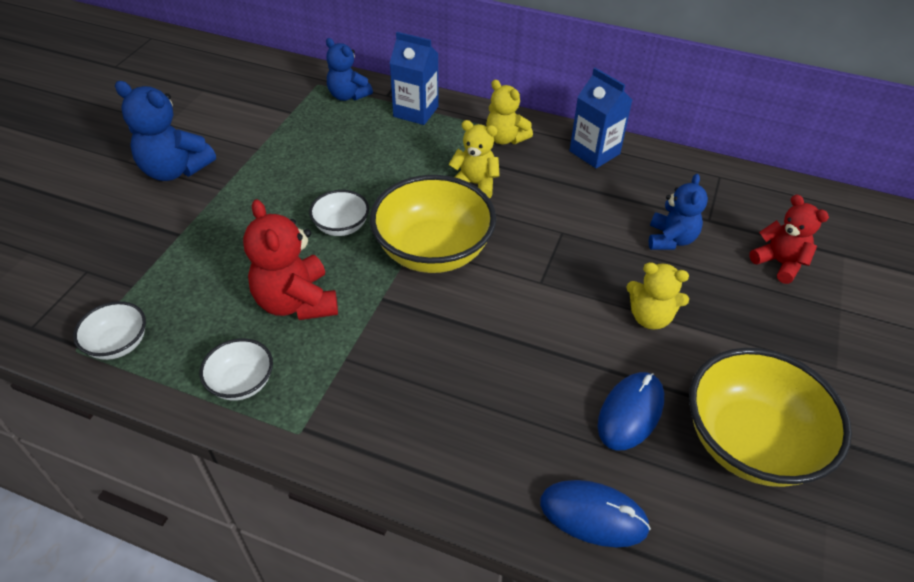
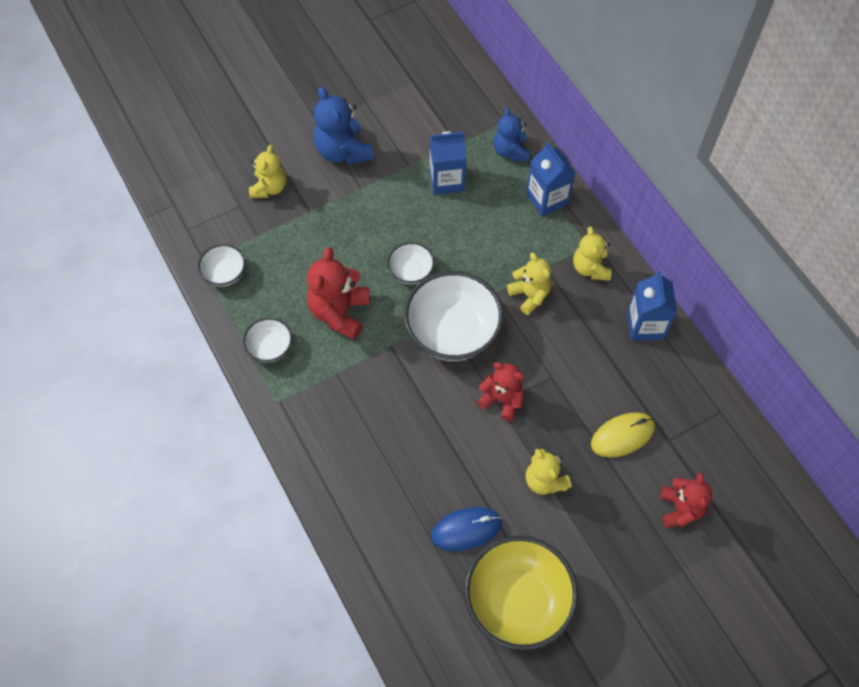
camera: 40 degrees right, 15 degrees up
yellow bowl [370,175,496,273] -> white bowl [404,271,504,361]
blue mouse [540,480,651,547] -> none
blue teddy bear [649,174,708,250] -> yellow mouse [591,413,655,457]
none -> yellow teddy bear [249,145,286,198]
none -> blue carton [430,131,466,195]
none -> red teddy bear [477,362,524,421]

